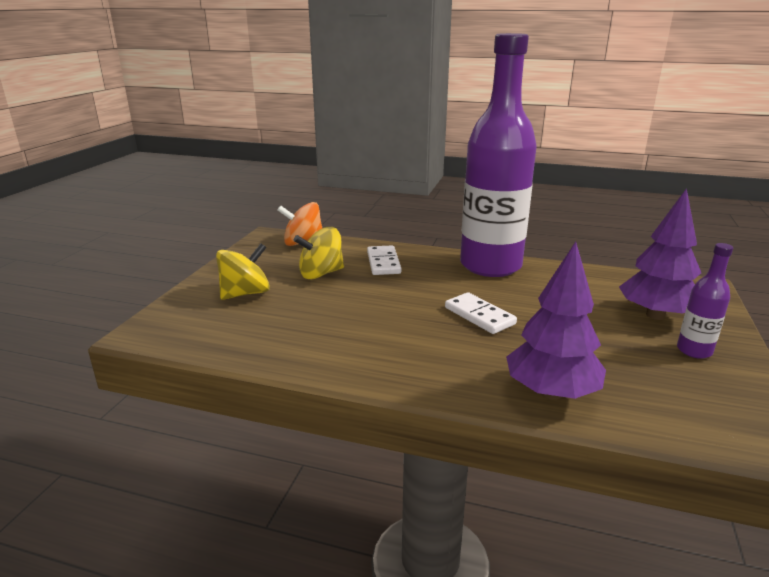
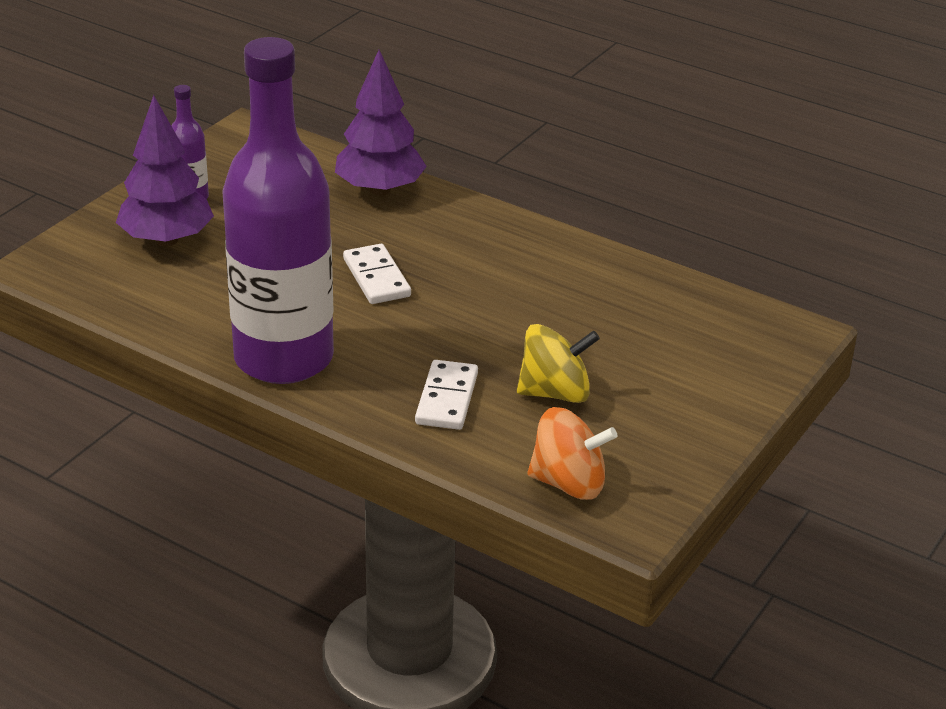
camera: 165 degrees left, 10 degrees up
yellow spinning top [216,243,270,300] -> none

